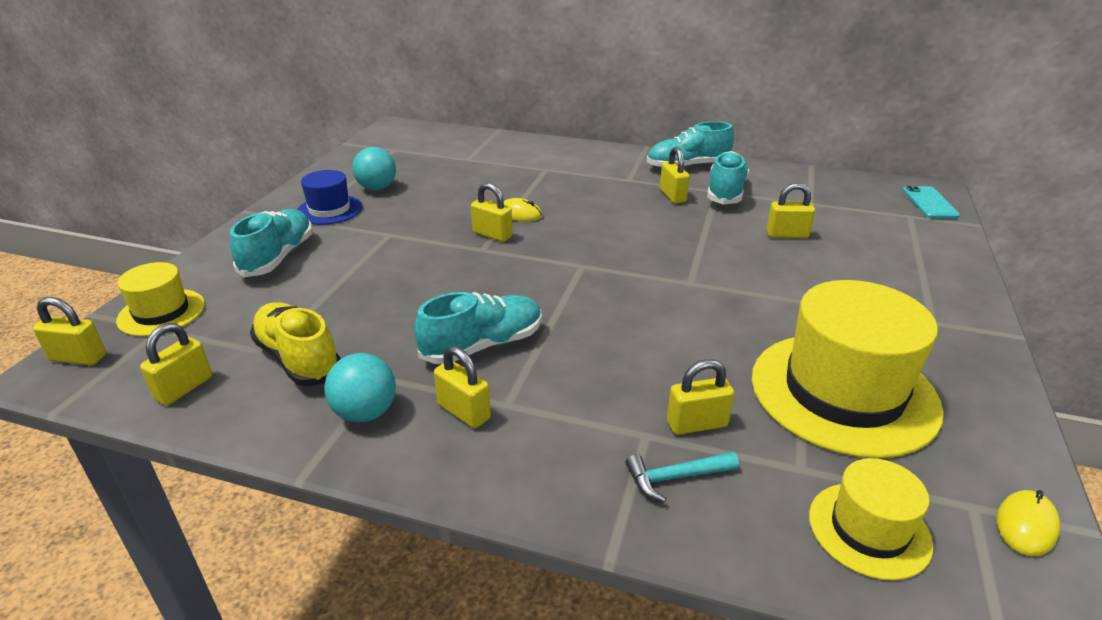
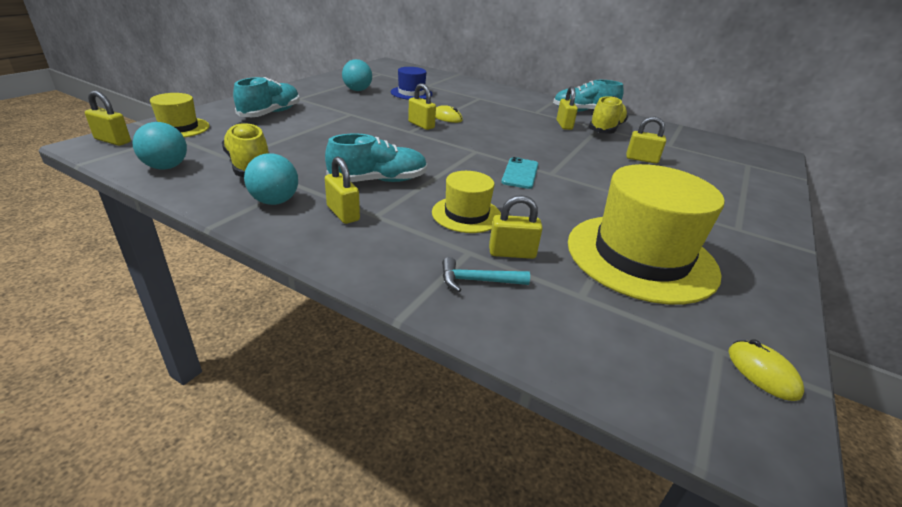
camera: 10 degrees right, 0 degrees up
yellow padlock [140,323,212,405] -> turquoise ball [132,122,187,170]
blue hat [297,170,362,225] -> blue hat moved to [391,67,433,100]
turquoise shoe [707,151,749,204] -> yellow shoe [589,96,628,134]
yellow hat [809,458,933,580] -> yellow hat moved to [432,171,501,233]
turquoise phone [902,186,960,218] -> turquoise phone moved to [501,157,538,189]
yellow mouse [996,490,1060,556] -> yellow mouse turned 75 degrees counterclockwise [728,339,804,401]

